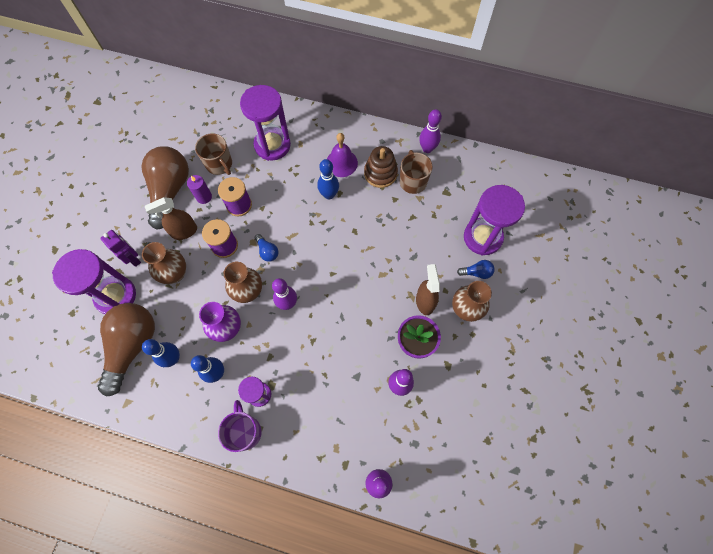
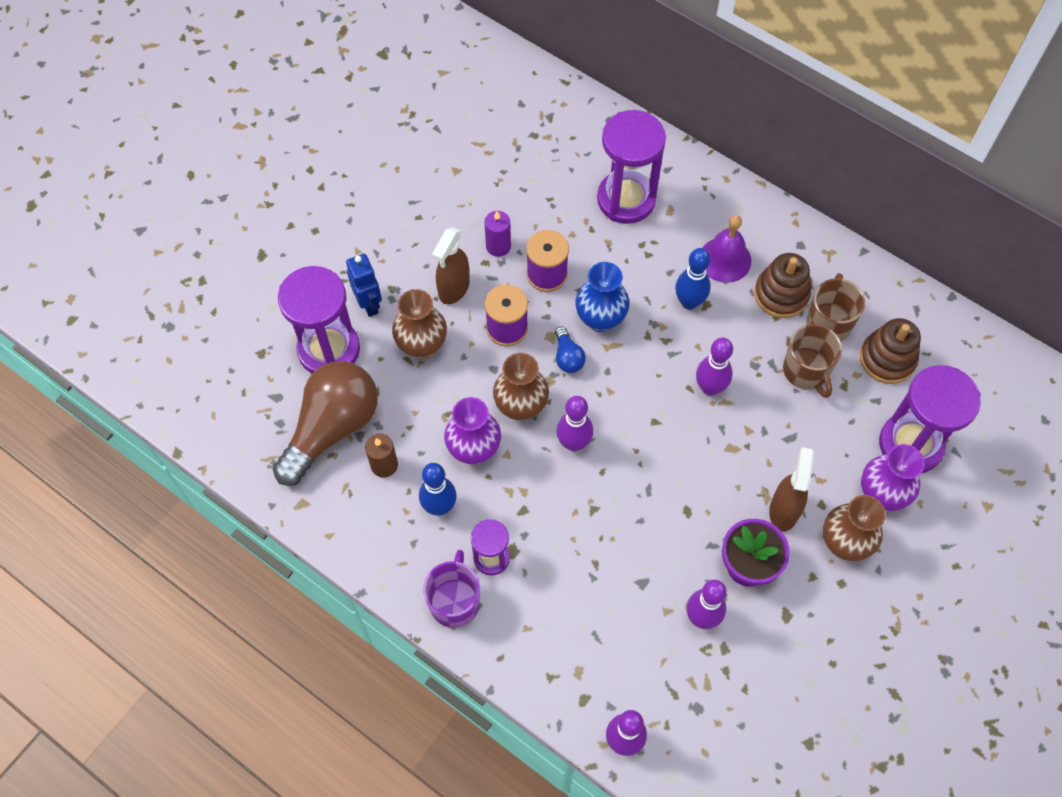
camera: 20 degrees right, 5 degrees down
purple robot [100,230,141,267] -> blue robot [346,254,382,317]
brown light bulb [141,146,189,230] -> none
blue bowling pin [142,339,180,367] -> brown candle [365,434,398,478]
brown spray bottle [145,197,197,240] -> brown spray bottle turned 60 degrees counterclockwise [432,227,470,304]
brown mug [195,133,232,175] -> brown mug moved to [783,324,842,398]
purple bowling pin [419,109,442,153] -> purple bowling pin moved to [696,338,733,396]
blue light bulb [457,260,494,279] -> purple vase [861,444,925,511]
none -> blue vase [576,262,630,332]
none -> brown stacking toy [860,318,921,384]

